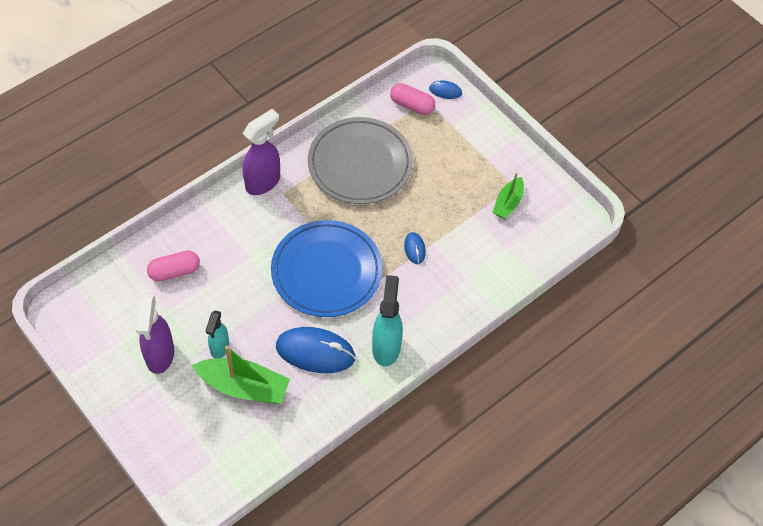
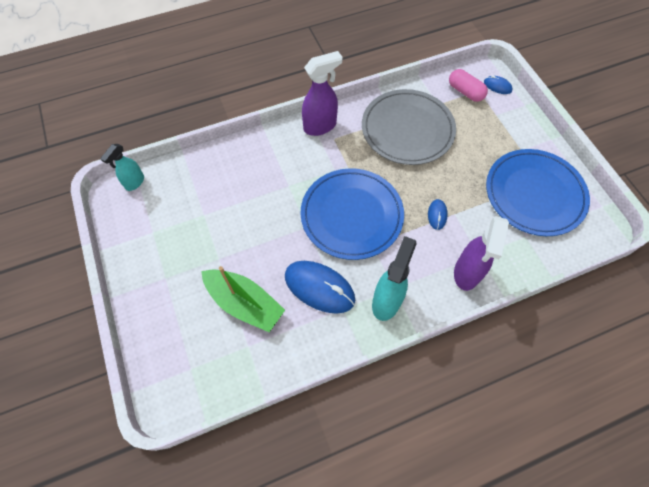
camera: 20 degrees right, 5 degrees up
purple spray bottle [136,295,174,374] -> purple spray bottle moved to [454,216,509,291]
pink capsule [147,250,200,281] -> none
turquoise spray bottle [206,310,229,359] -> turquoise spray bottle moved to [100,144,144,191]
green boat [493,173,524,219] -> blue plate [486,149,590,236]

